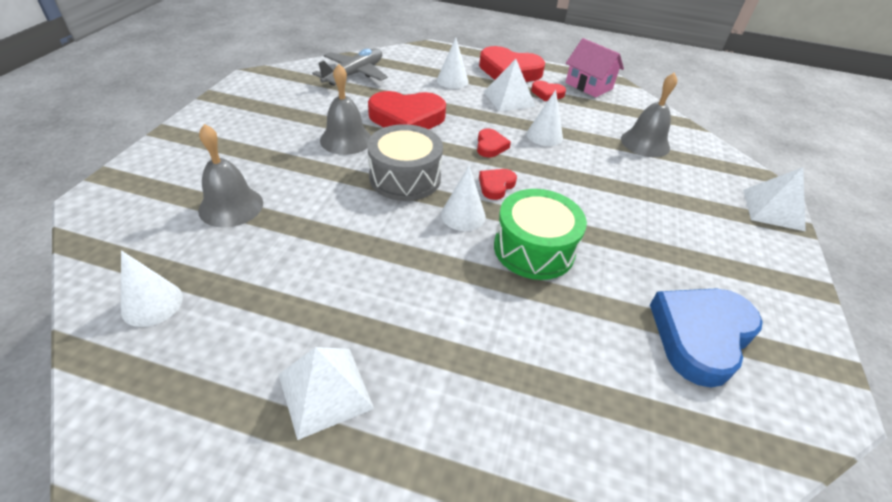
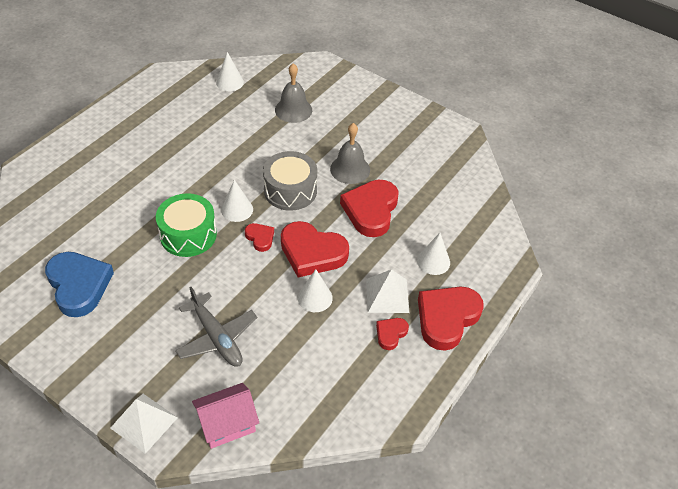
camera: 110 degrees right, 5 degrees up
white pyramid [278,347,374,440] -> none
grey plane [312,48,388,86] -> grey plane moved to [175,287,257,367]
red heart [477,129,511,157] -> red heart [281,221,349,277], size x2.04
pink house [566,38,624,98] -> pink house moved to [192,383,259,449]
grey bell [621,72,677,157] -> none

